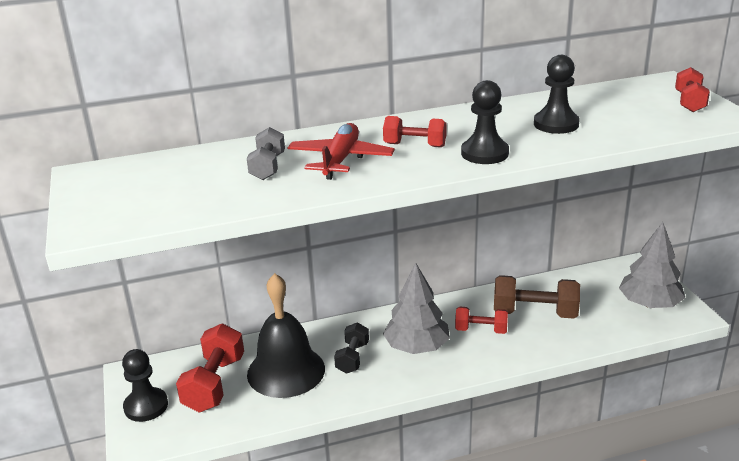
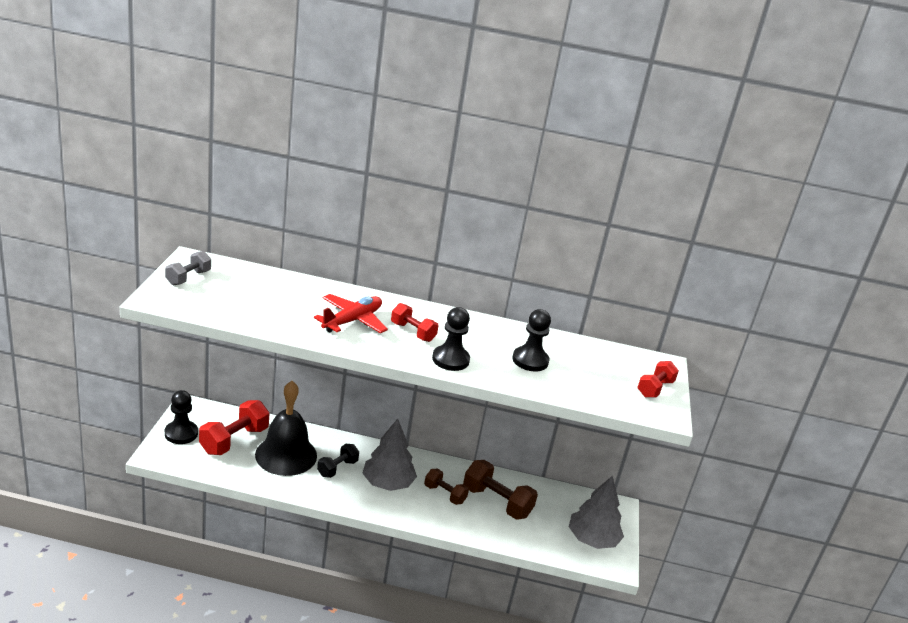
camera: 20 degrees right, 0 degrees up
grey dumbbell [247,127,285,180] -> grey dumbbell moved to [165,251,211,286]
red dumbbell [455,306,508,334] -> brown dumbbell [424,469,469,505]

